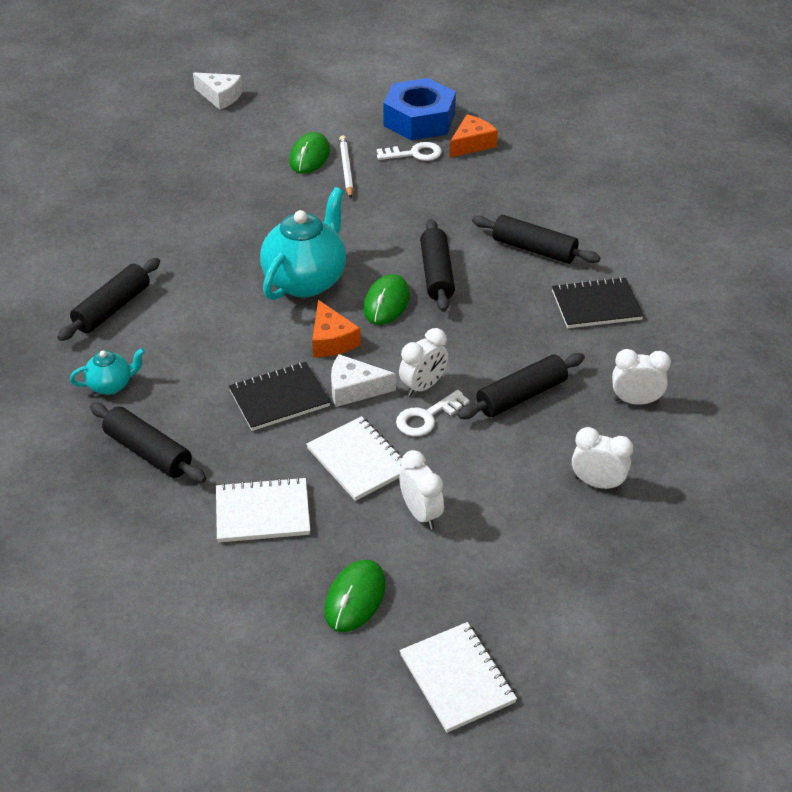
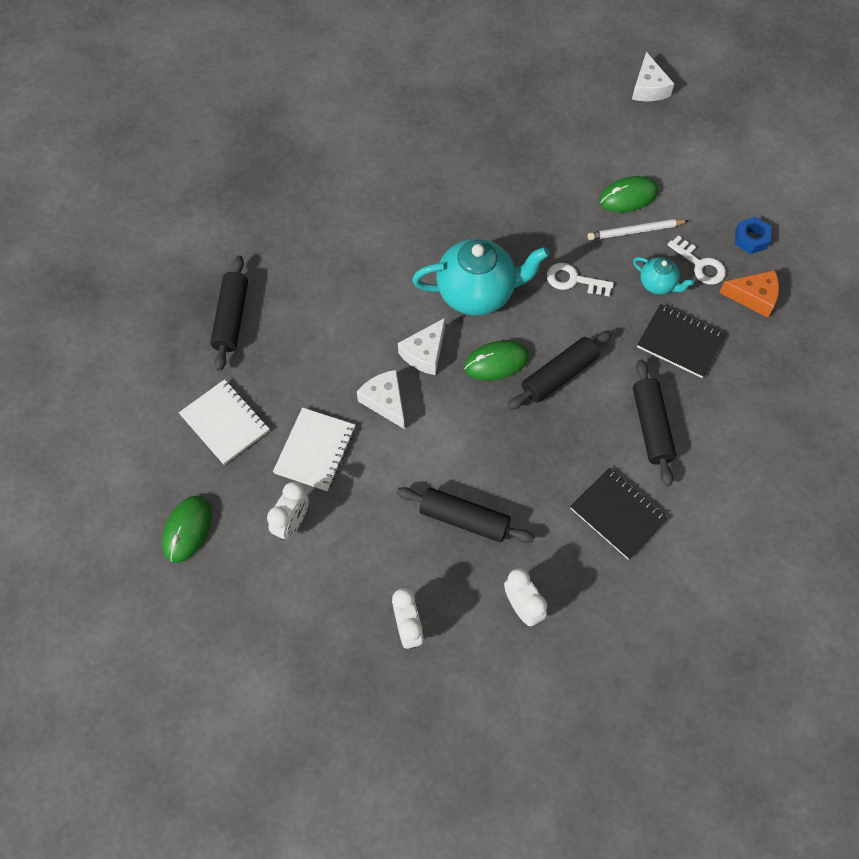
camera: 55 degrees right, 20 degrees up
black rolling pin [58,258,160,341] -> none
turquoise teapot [70,348,145,395] -> turquoise teapot moved to [633,257,694,295]
black notebook [229,362,330,431] -> black notebook moved to [637,304,726,378]
orange cheese [312,300,361,357] -> white cheese [398,318,445,375]
green mouse [324,559,386,632] -> green mouse turned 60 degrees counterclockwise [162,496,212,563]
white pencil [339,135,353,198] -> white pencil turned 150 degrees counterclockwise [588,219,689,240]
blue nut [383,78,456,140] -> blue nut [735,217,771,254], size x0.47
white key [396,390,470,437] -> white key moved to [547,263,614,296]
white clock [399,328,448,396] -> none
white notebook [400,622,517,733] -> none

